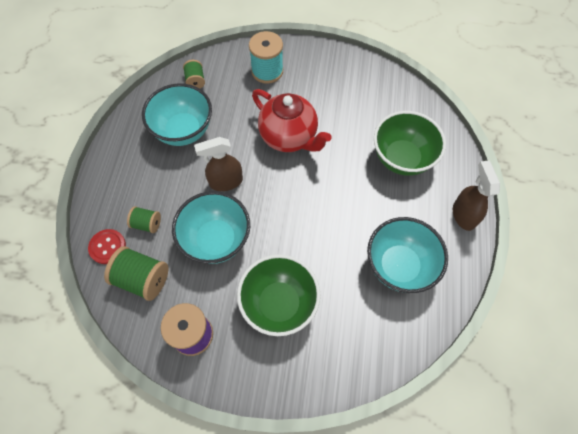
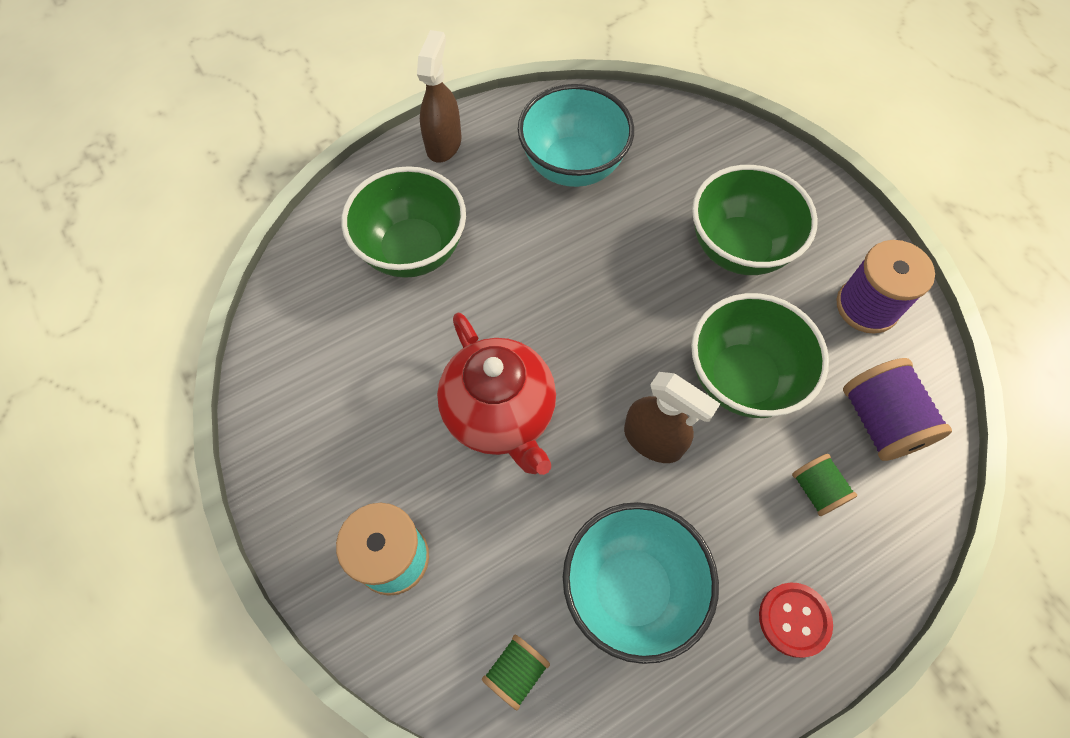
camera: 130 degrees left, 0 degrees up
red button [88,229,126,264] -> red button moved to [759,582,833,658]
green spool [104,246,168,301] -> purple spool [843,358,952,461]
turquoise bowl [172,191,250,264] -> green bowl [691,293,829,418]
red teapot [252,89,332,152] -> red teapot turned 150 degrees clockwise [437,313,556,475]
brown spray bottle [453,160,500,231] -> brown spray bottle turned 150 degrees clockwise [417,30,461,163]

